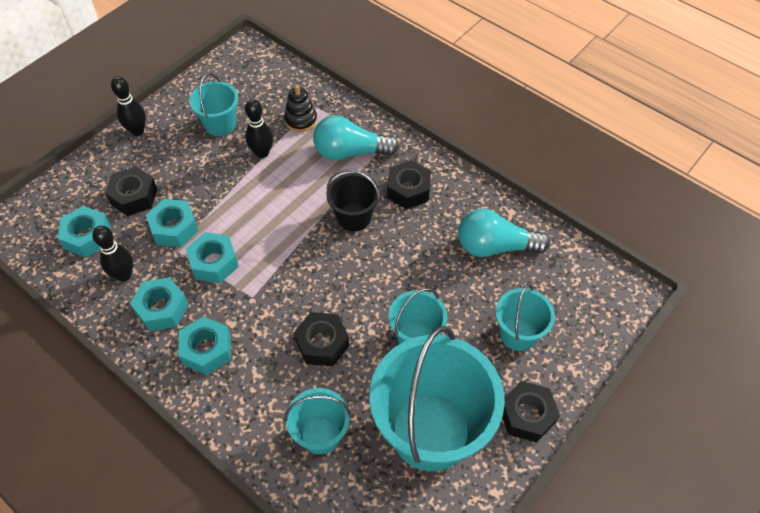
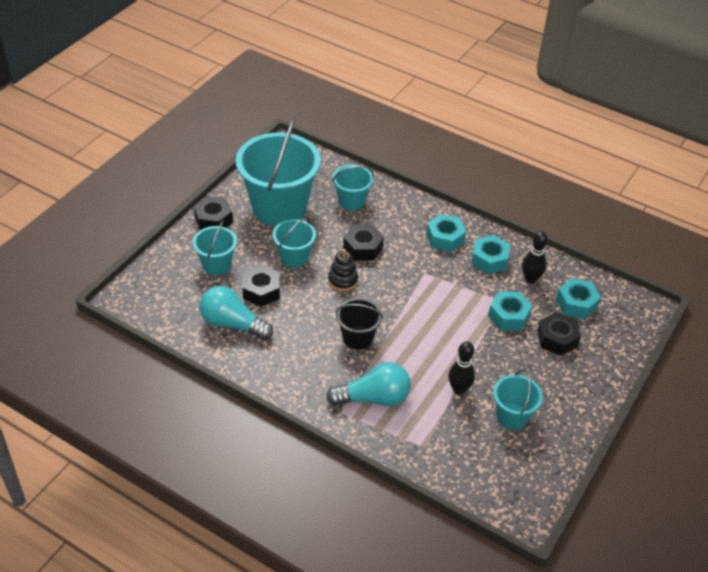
camera: 170 degrees right, 10 degrees down
black bowling pin [111,76,146,136] -> none
turquoise nut [186,232,239,283] -> none
black stacking toy [284,85,317,132] -> black stacking toy moved to [328,249,358,291]
black nut [387,160,431,209] -> black nut moved to [242,265,280,307]
turquoise light bulb [458,209,550,257] -> turquoise light bulb turned 150 degrees counterclockwise [199,286,273,340]

